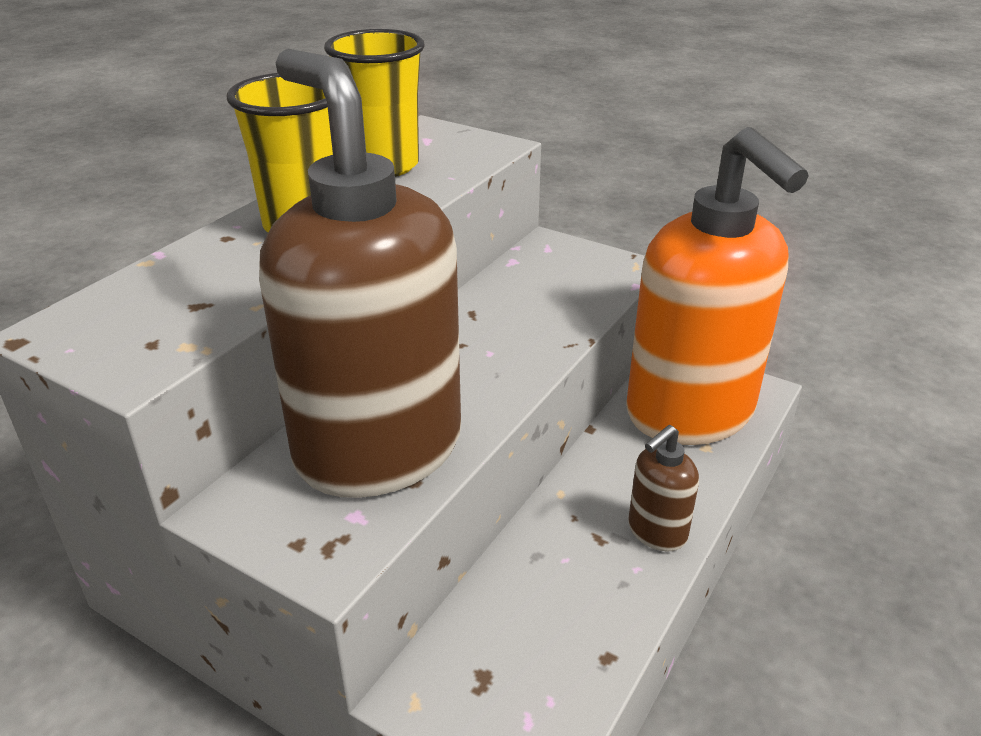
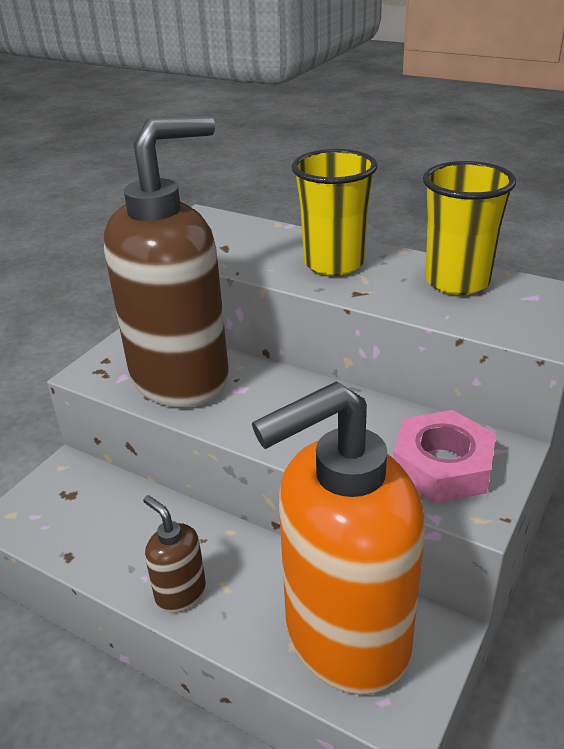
camera: 90 degrees right, 0 degrees up
none -> pink nut [393,410,496,503]

